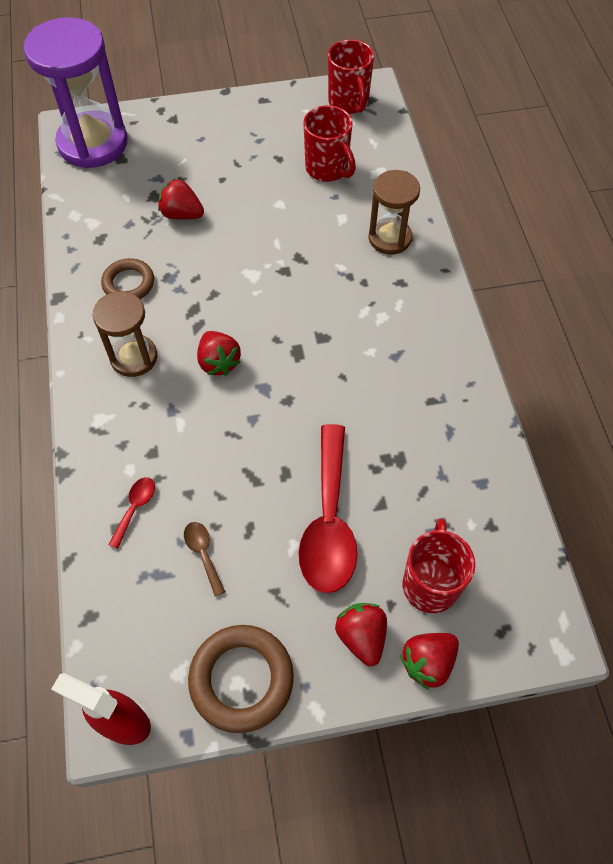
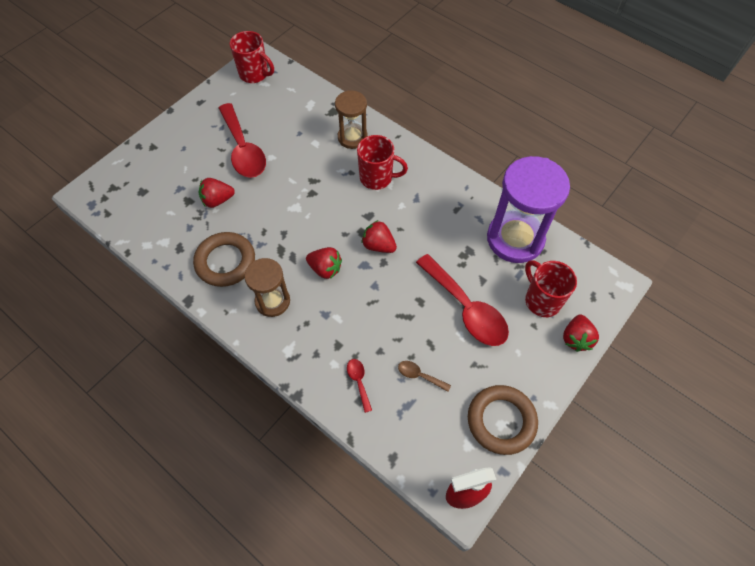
camera: 40 degrees left, 0 degrees up
purple hourglass [23,17,128,168] -> purple hourglass moved to [487,156,570,263]
brown ring [101,258,154,299] -> brown ring [193,232,255,287], size x1.54
red mug [303,105,356,182] -> red mug moved to [357,135,408,190]
red strawberry [335,603,387,666] -> red strawberry moved to [361,220,397,253]
none -> red spoon [219,103,266,178]

